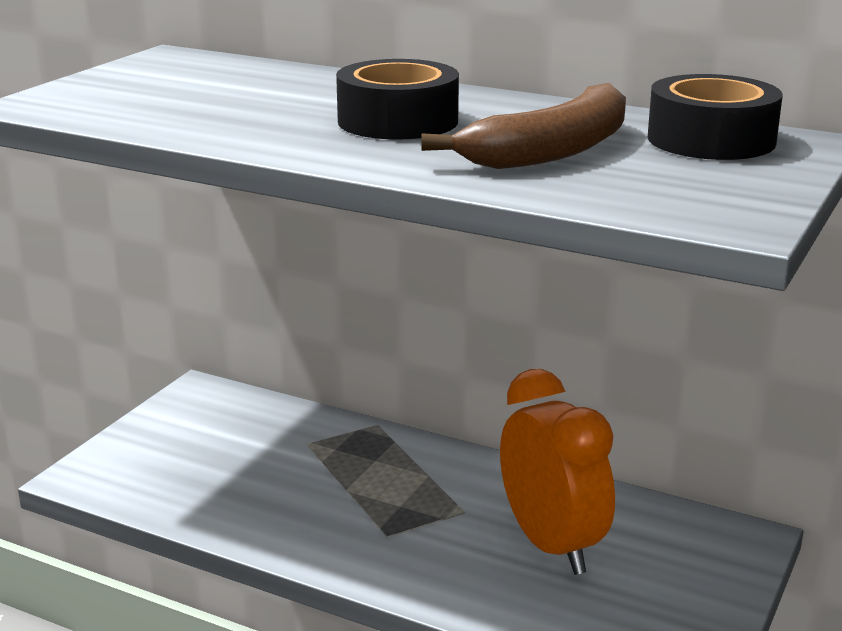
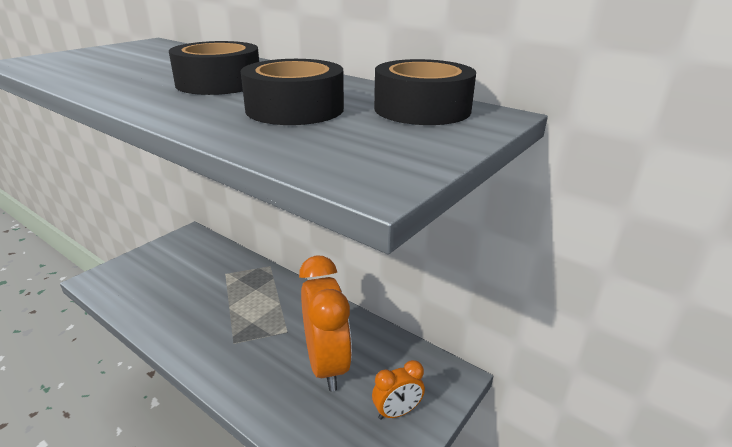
camera: 10 degrees right, 5 degrees up
brown banana [422,83,626,169] -> black tape [241,59,344,125]
none -> orange clock [372,360,425,420]

